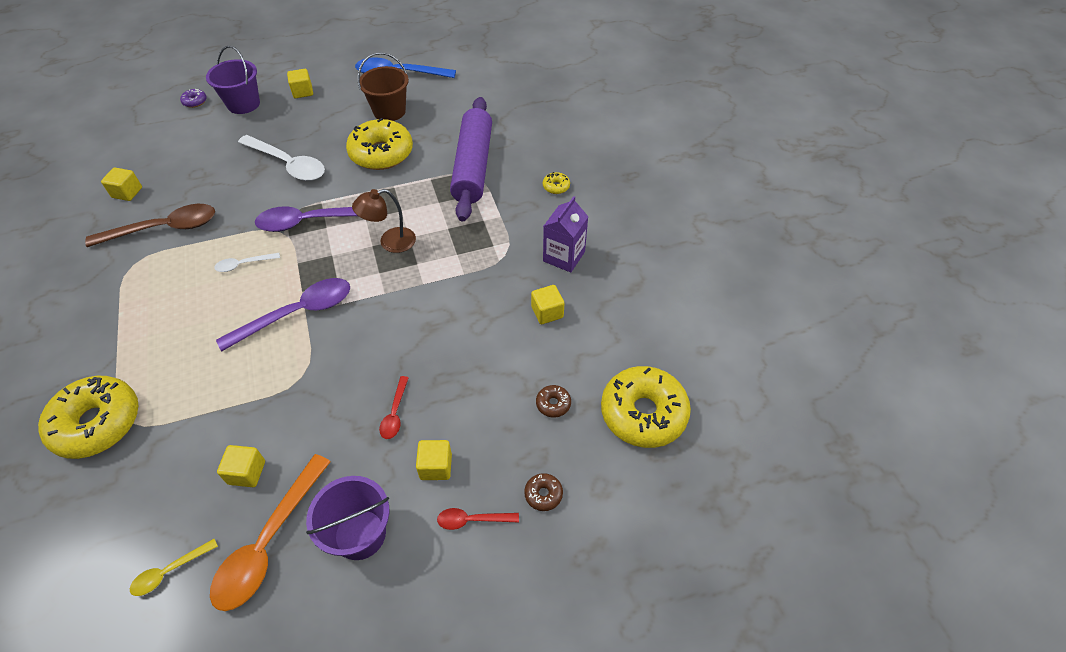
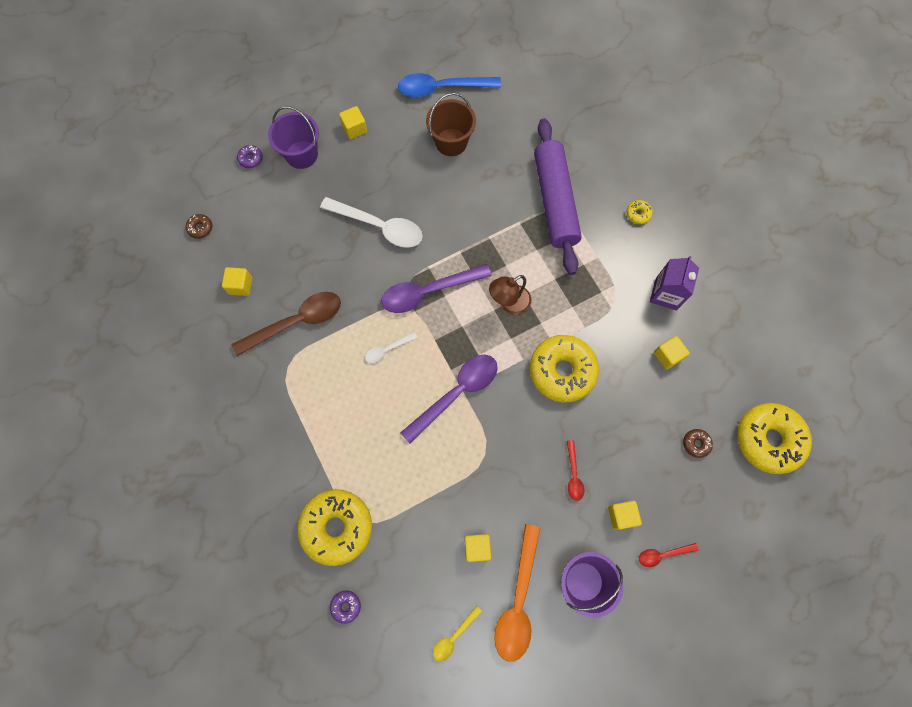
camera: 10 degrees left, 20 degrees up
yellow donut [346,118,413,170] -> yellow donut moved to [530,335,599,403]
brown donut [524,473,563,511] -> brown donut moved to [186,214,212,239]
none -> purple donut [330,591,361,624]

